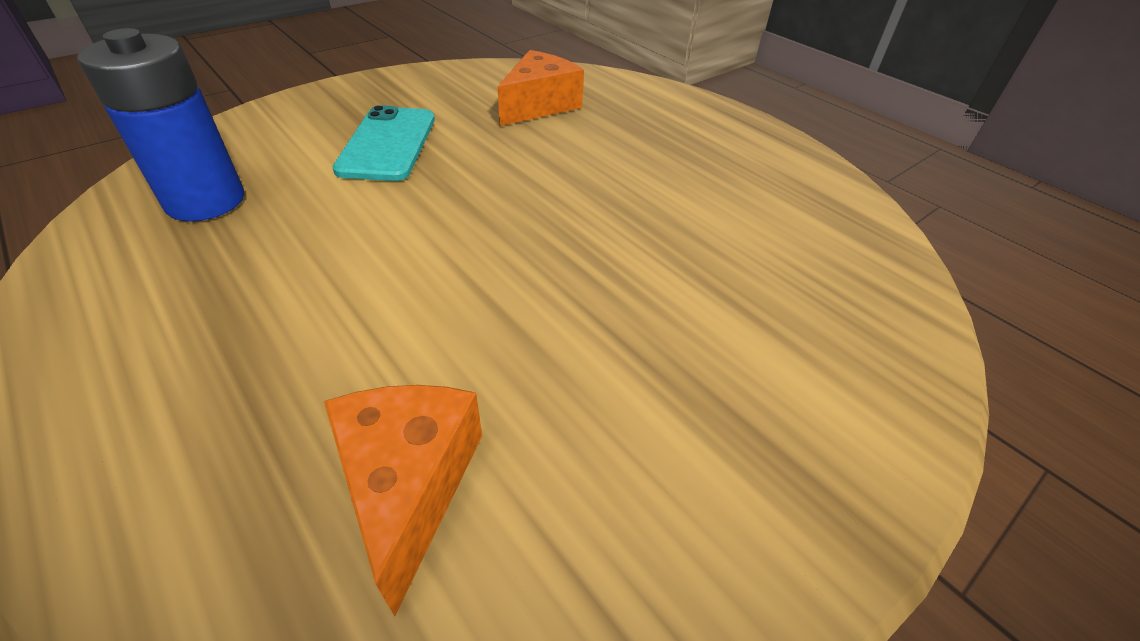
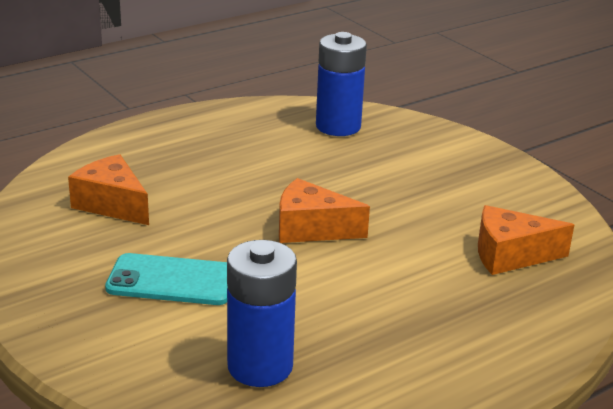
camera: 85 degrees left, 15 degrees down
none -> orange cheese [279,178,370,243]
none -> blue battery [316,32,367,136]

